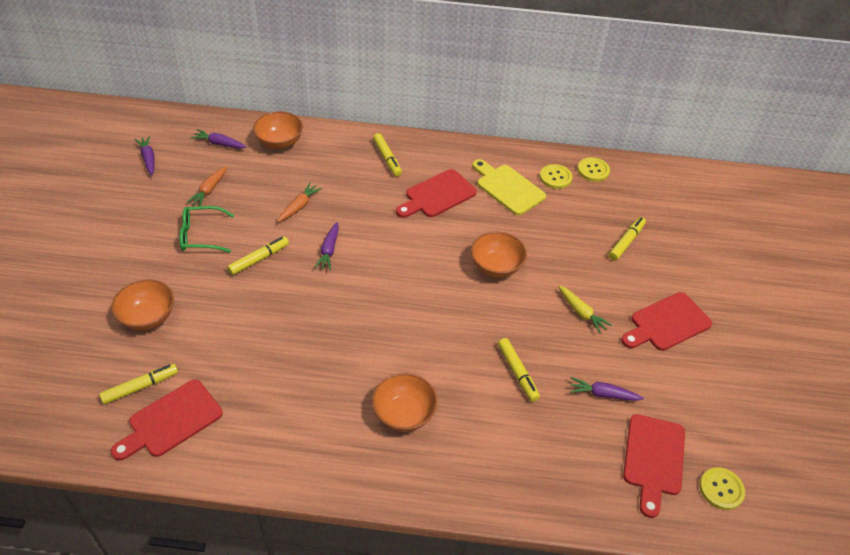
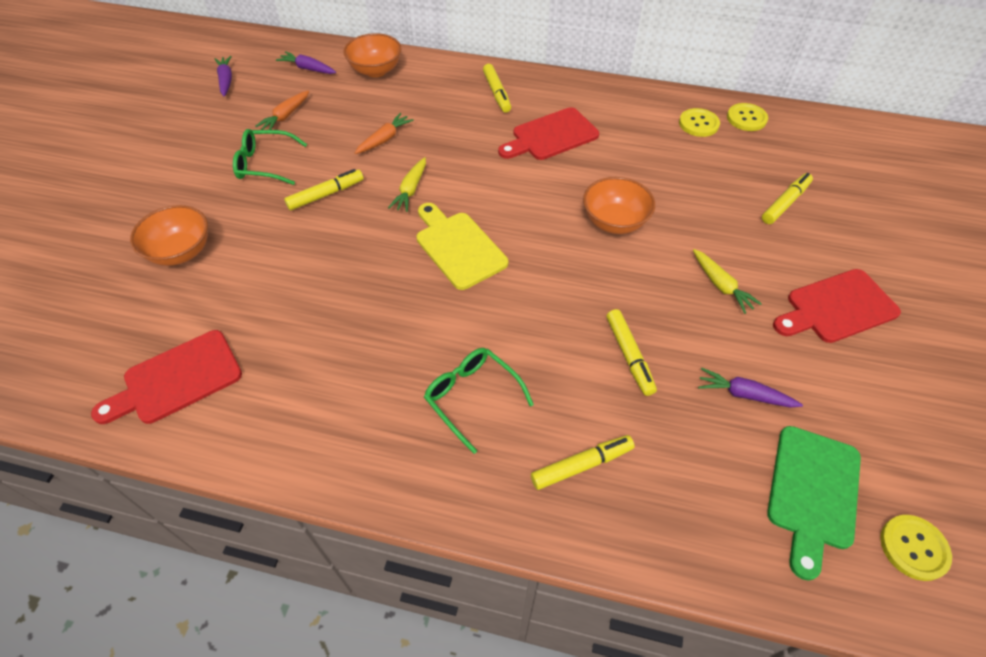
camera: 10 degrees right, 5 degrees up
yellow marker [99,364,178,404] -> yellow marker moved to [531,435,635,490]
purple carrot [314,222,339,270] -> yellow carrot [388,157,426,212]
orange bowl [372,373,438,432] -> green glasses [424,348,534,454]
yellow cutting board [472,159,546,215] -> yellow cutting board moved to [417,203,508,290]
red cutting board [623,414,685,518] -> green cutting board [767,426,861,581]

